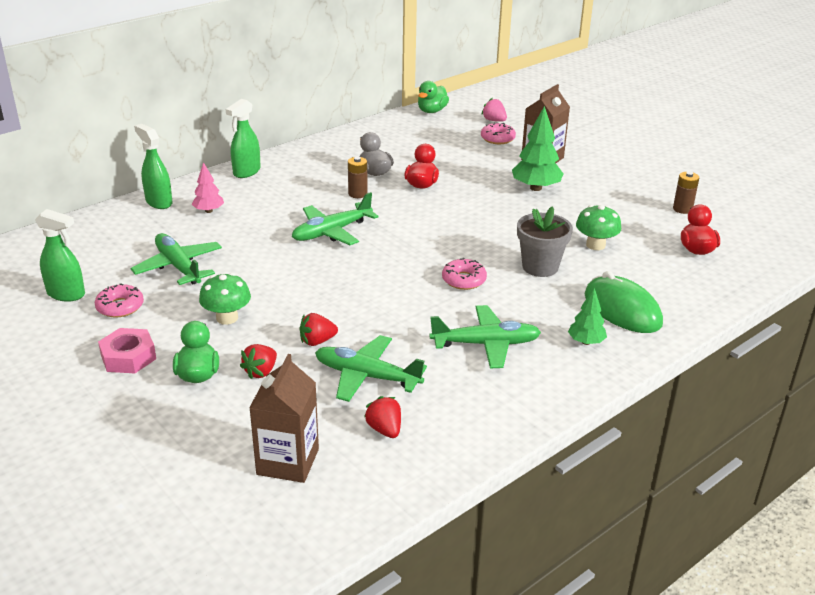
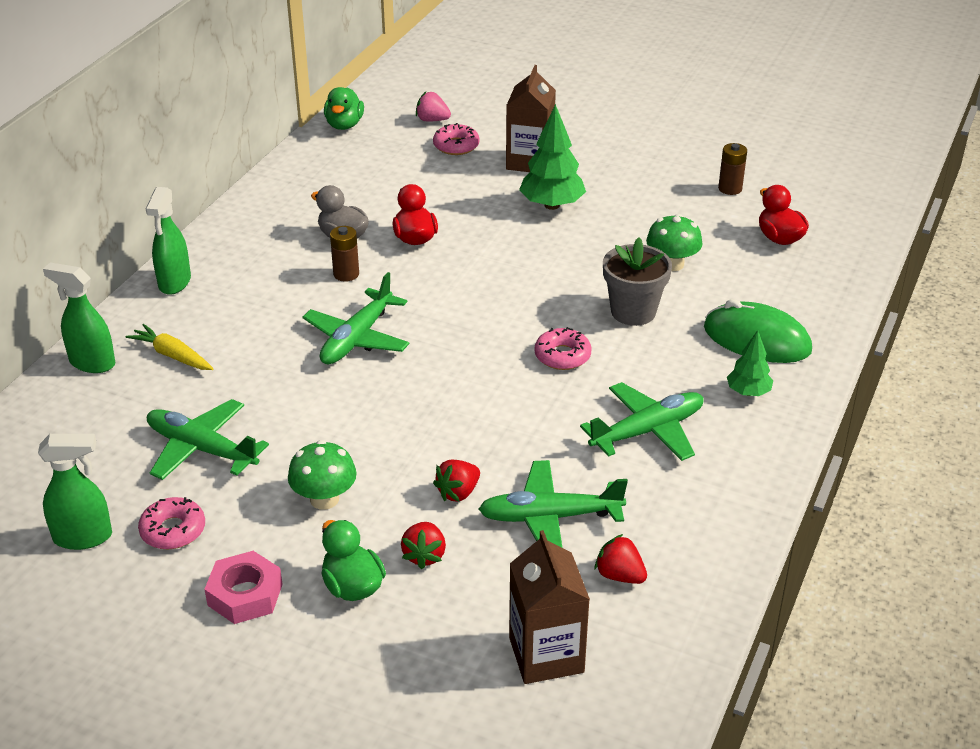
camera: 25 degrees left, 5 degrees up
pink tree [192,162,224,213] -> yellow carrot [125,324,214,370]

